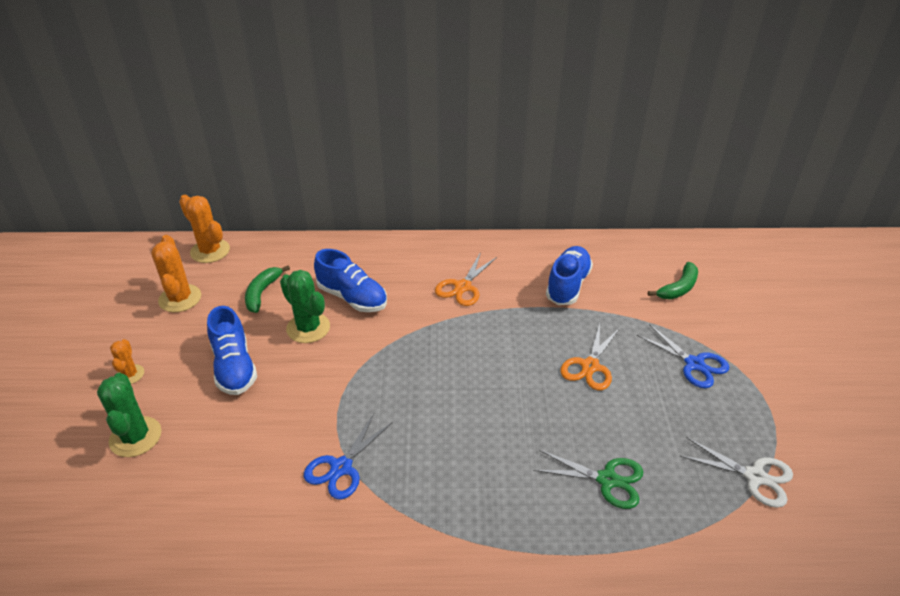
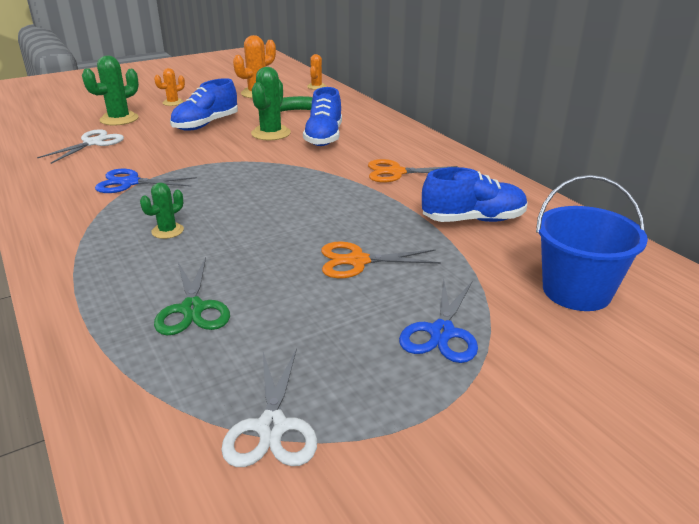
camera: 60 degrees right, 10 degrees down
orange cactus [179,195,230,263] -> orange cactus [307,54,326,90], size x0.59
green banana [648,262,698,299] -> blue bucket [536,175,648,311]
none -> white scissors [37,129,124,164]
none -> green cactus [140,182,184,239]

